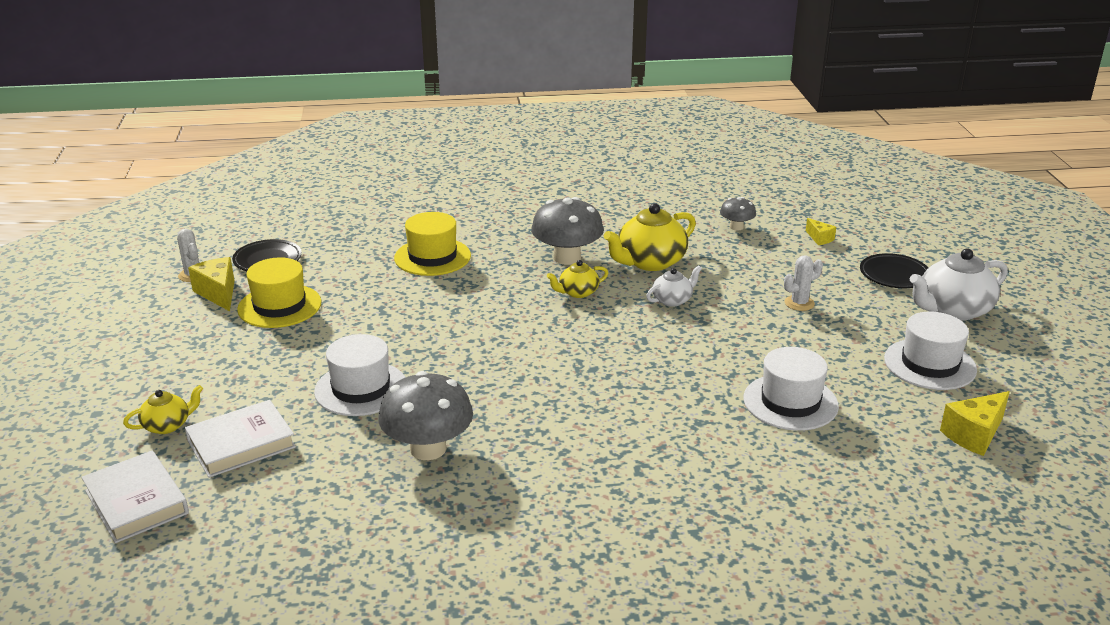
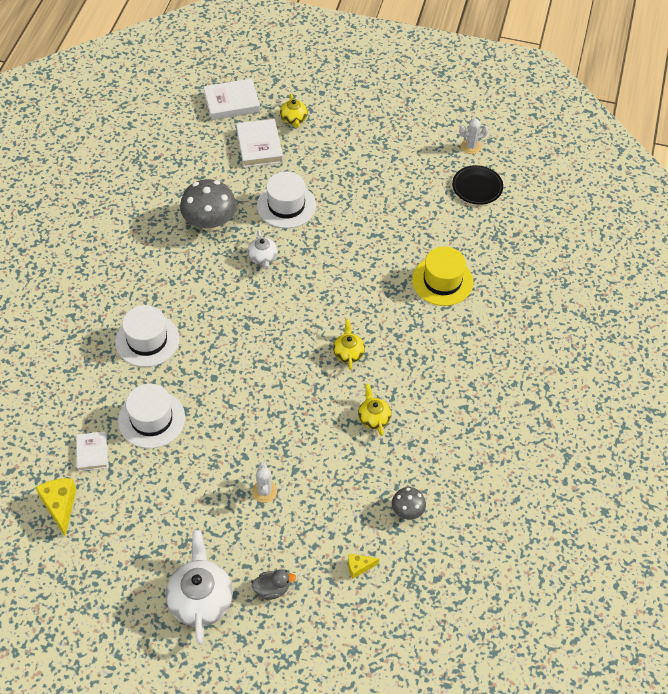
camera: 110 degrees right, 25 degrees up
yellow cheese [188,257,235,311] -> none
yellow hat [237,257,321,328] -> none
grey mushroom [531,197,604,265] -> none
yellow teapot [604,203,696,271] -> yellow teapot [358,384,391,436], size x0.55
white teapot [646,265,702,307] -> white teapot moved to [247,230,278,269]
black plate [860,253,928,288] -> grey duck [252,570,296,600]
white hat [884,312,977,390] -> white hat moved to [115,305,179,367]
none -> white book [76,431,108,471]

